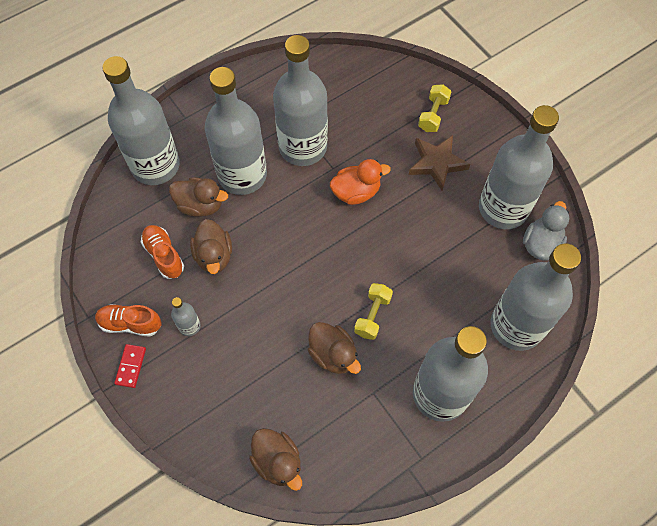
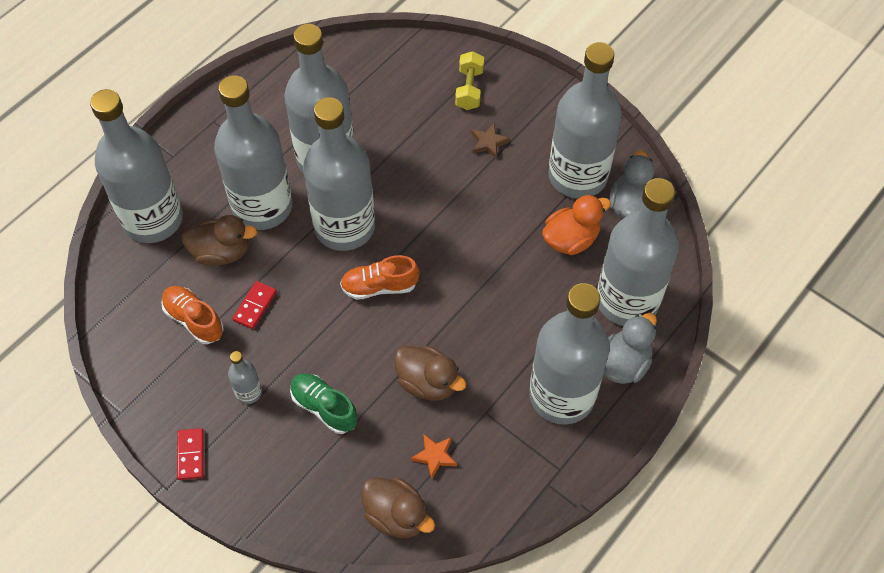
camera: 15 degrees left, 5 degrees down
orange shoe [95,304,161,337] -> orange shoe moved to [340,255,419,300]
brown duck [190,219,232,274] -> red domino [232,281,277,329]
orange duck [330,159,391,205] -> orange duck moved to [542,195,611,255]
yellow dumbbell [354,283,393,340] -> none
brown star [409,135,470,190] -> brown star [471,124,510,159], size x0.55
none -> green shoe [290,373,358,434]
none -> grey bottle [303,97,375,251]
none -> orange star [411,434,457,479]
none -> grey duck [604,313,657,384]

